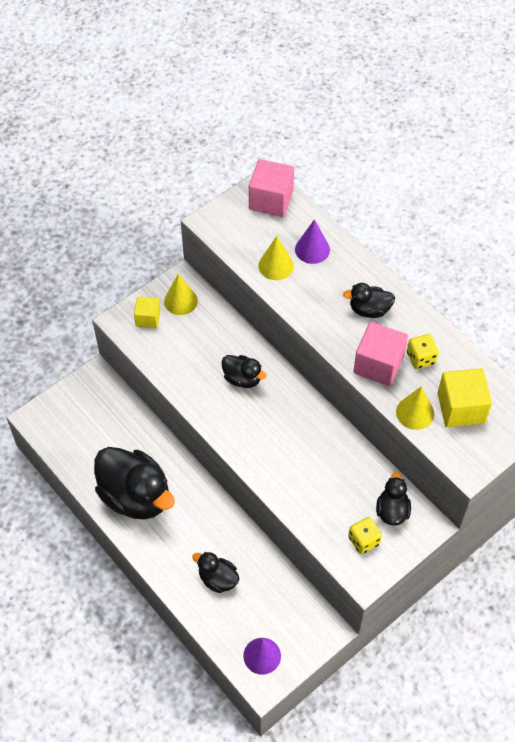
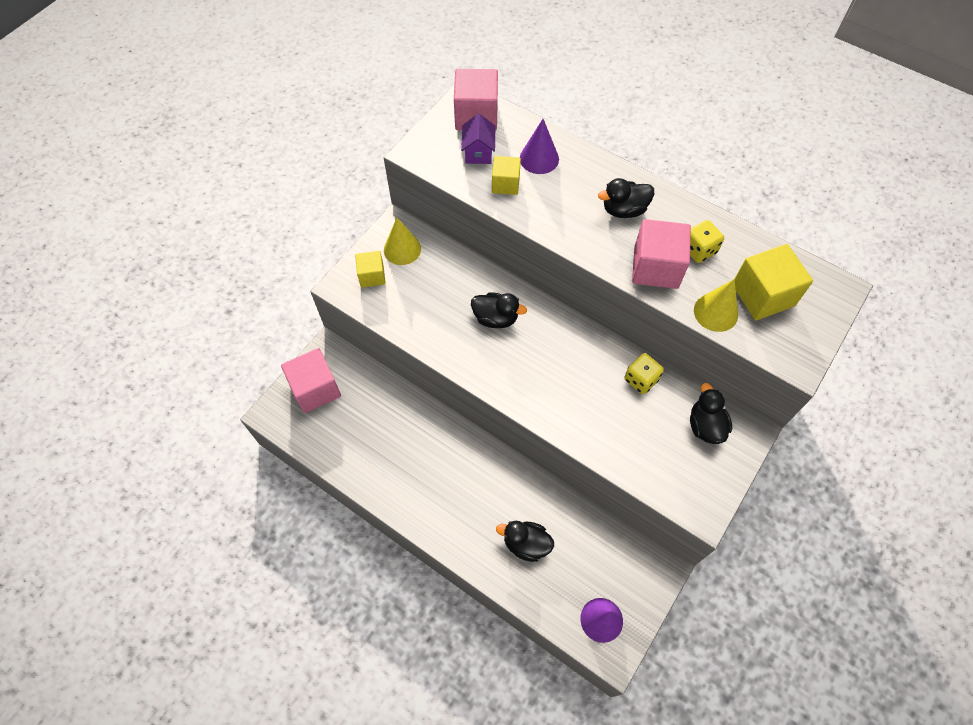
camera: 15 degrees left, 5 degrees up
black duck [94,447,175,520] -> none
yellow cone [258,236,294,280] -> yellow cube [492,156,521,195]
yellow dice [348,517,382,554] -> yellow dice moved to [624,353,664,394]
none -> pink cube [281,348,341,413]
none -> purple house [461,114,495,164]

